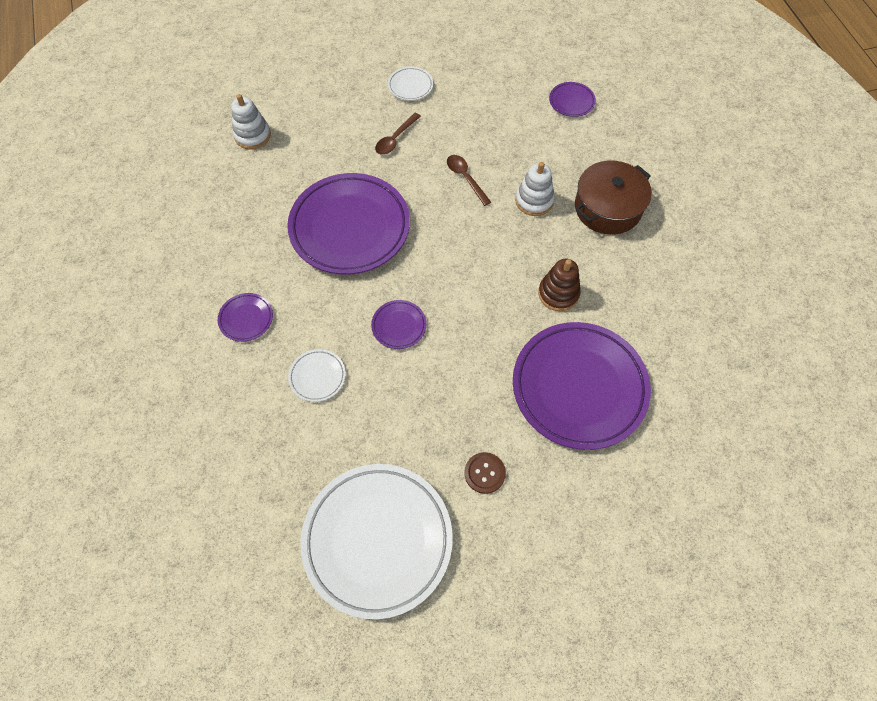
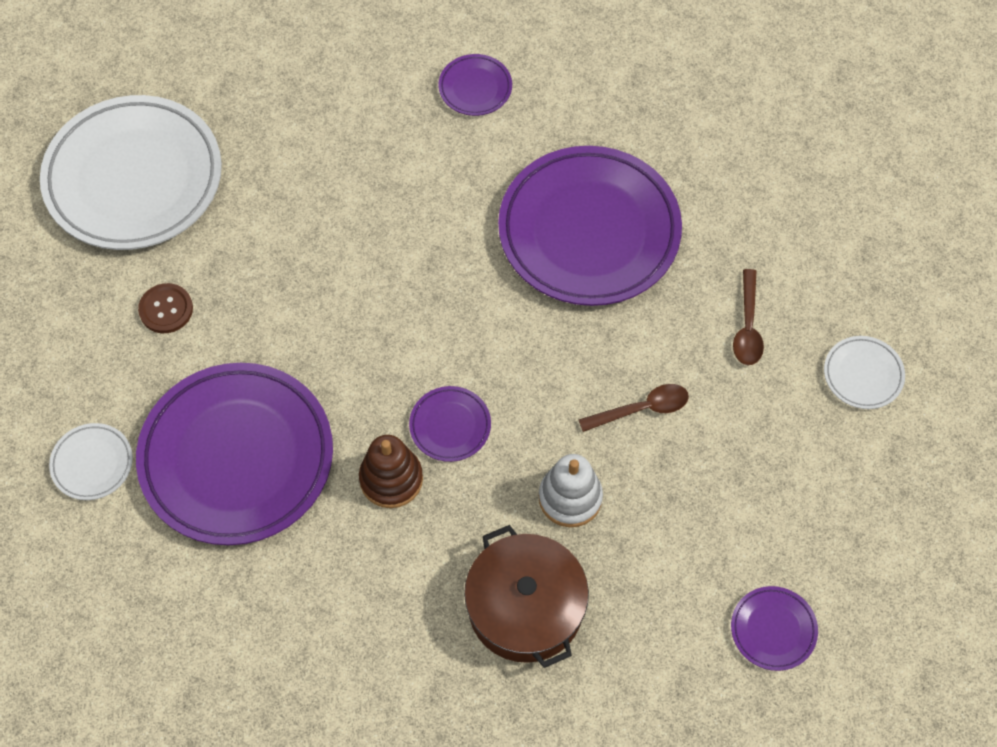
camera: 105 degrees right, 0 degrees up
white stacking toy [231,94,271,150] -> none
white plate [288,349,346,402] -> white plate moved to [49,423,133,500]
purple plate [371,300,426,349] -> purple plate moved to [409,386,491,462]
brown spoon [375,113,421,155] -> brown spoon turned 135 degrees counterclockwise [733,269,764,365]

